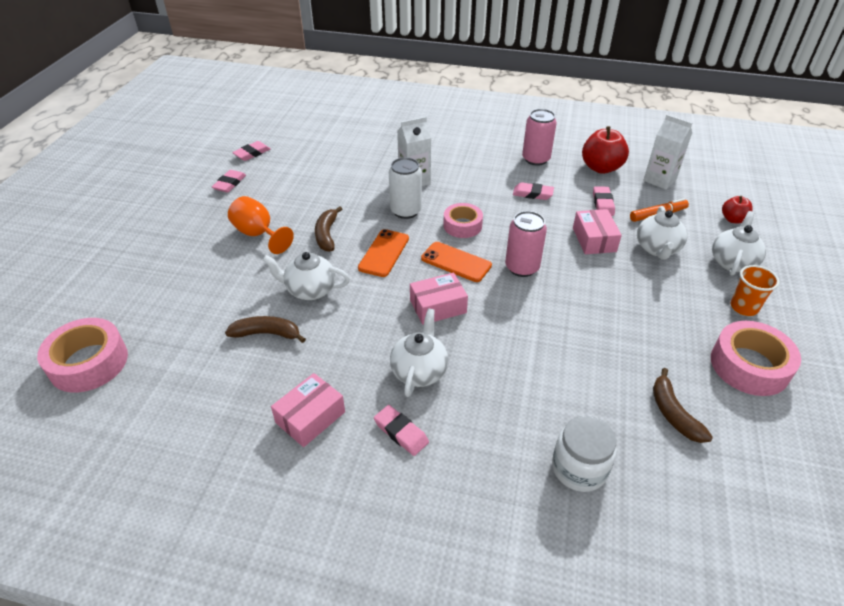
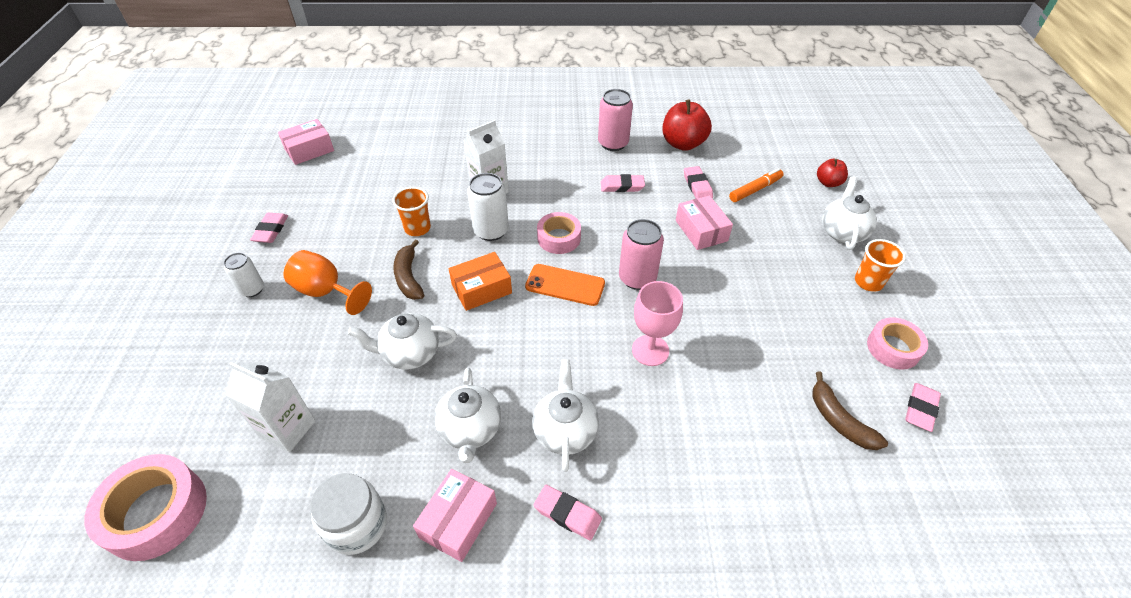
camera: 15 degrees left, 5 degrees up
brown banana [225,316,306,343] -> none
pink eraser [232,141,270,161] -> pink eraser moved to [905,383,941,432]
orange phone [358,229,409,277] -> orange box [449,252,512,311]
pink box [410,273,468,325] -> pink box moved to [278,119,334,165]
white jar [552,416,617,492] -> white jar moved to [310,473,387,555]
white teapot [637,206,687,260] -> white teapot moved to [434,367,501,463]
white carton [643,115,692,190] -> white carton moved to [225,362,315,453]
pink tape [711,321,801,396] -> pink tape [867,318,928,370], size x0.66
none -> white can [224,253,264,297]
none -> orange cup [392,187,431,236]
none -> pink goblet [632,281,683,366]

